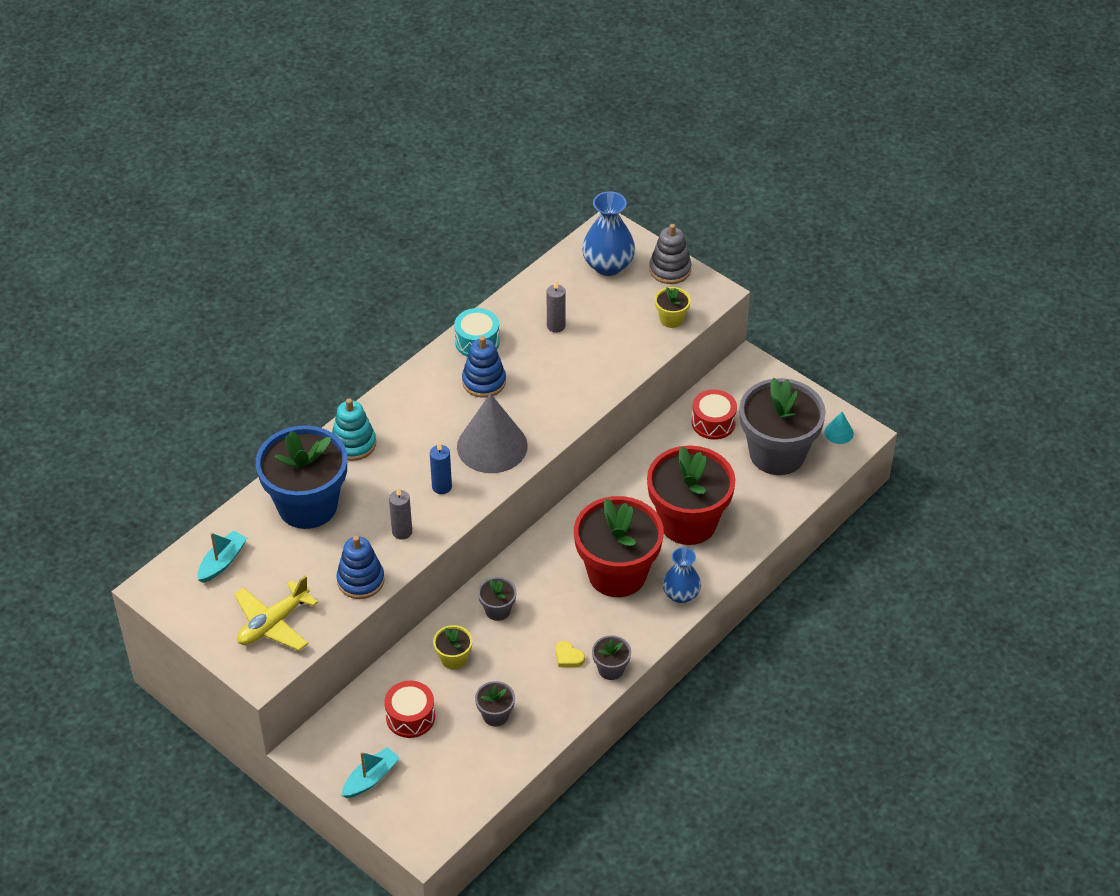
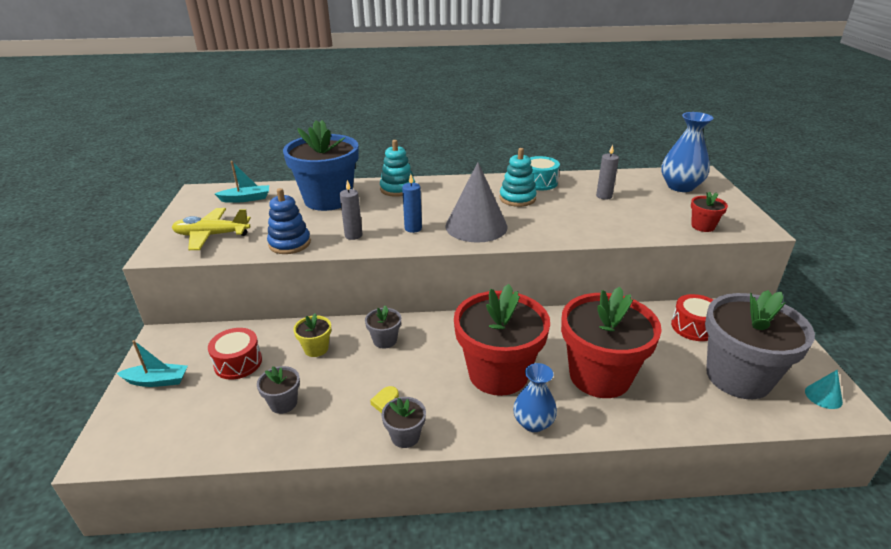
camera: 45 degrees right, 15 degrees down
blue stacking toy [462,336,506,398] -> turquoise stacking toy [500,148,537,207]
grey stacking toy [649,224,692,284] -> none
yellow flower pot [655,287,691,328] -> red flower pot [691,191,728,232]

